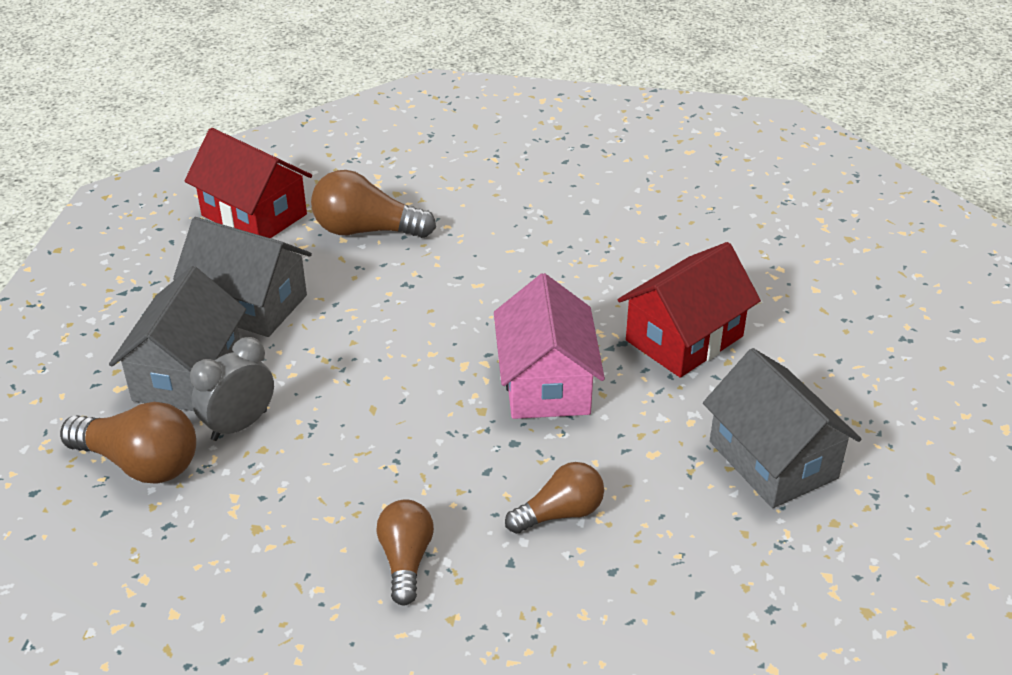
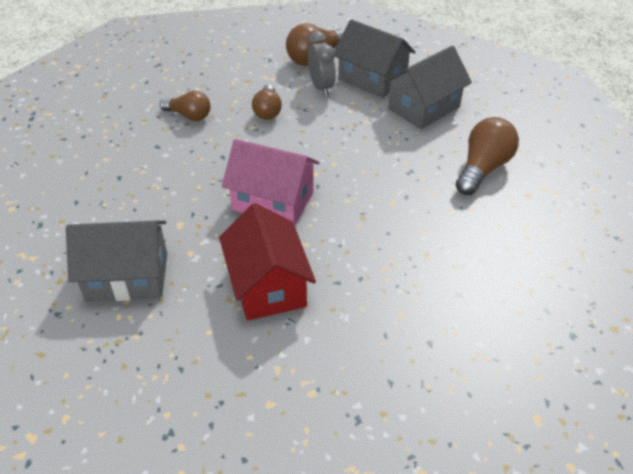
camera: 115 degrees right, 5 degrees up
red house [185,128,312,238] -> none
brown light bulb [505,462,604,534] -> brown light bulb moved to [252,85,282,120]

